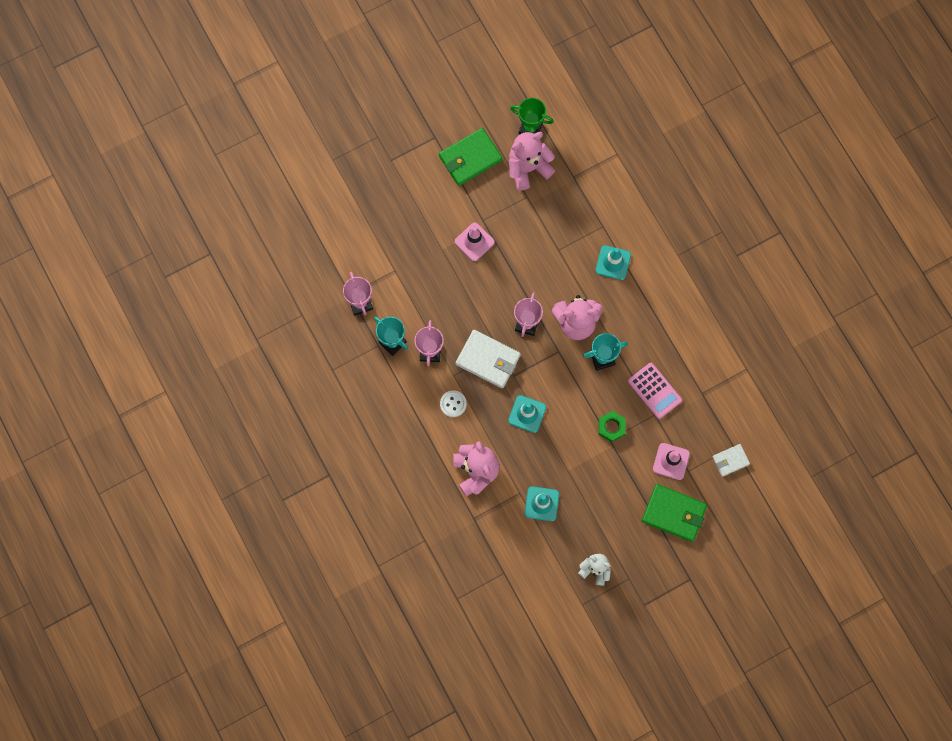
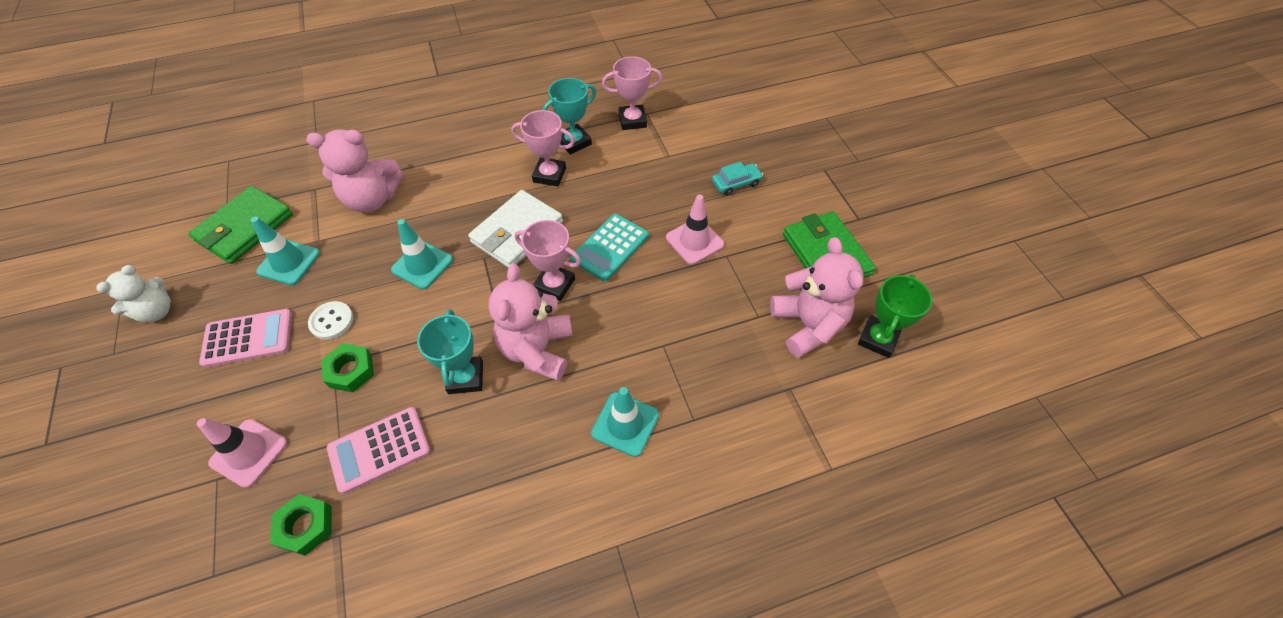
camera: 100 degrees right, 20 degrees down
white button [440,390,467,417] -> white button moved to [308,301,353,340]
green wallet [642,484,707,542] -> green wallet moved to [188,186,293,264]
white wallet [713,444,750,477] -> none
none -> pink calculator [199,309,292,368]
none -> green nut [270,494,332,556]
none -> turquoise calculator [571,214,649,281]
none -> turquoise car [712,162,763,195]

